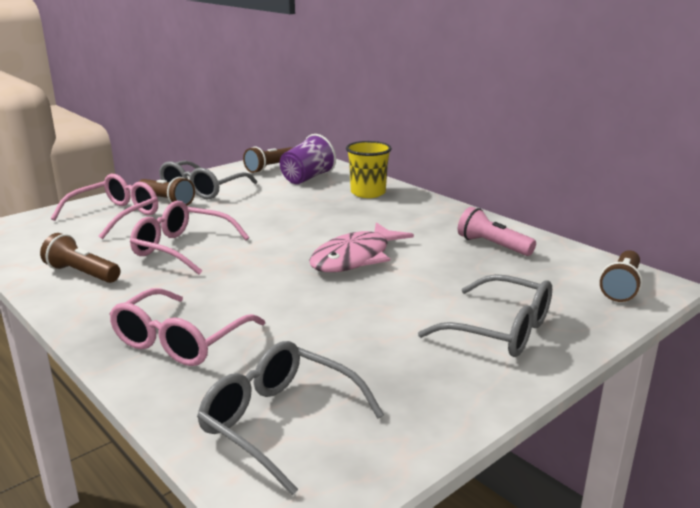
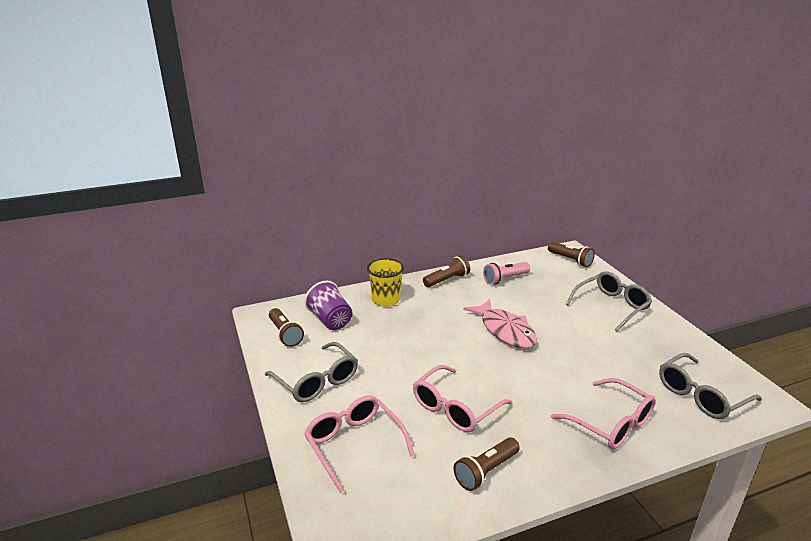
camera: 70 degrees left, 5 degrees up
brown flashlight [139,177,195,206] -> brown flashlight moved to [423,255,470,287]

